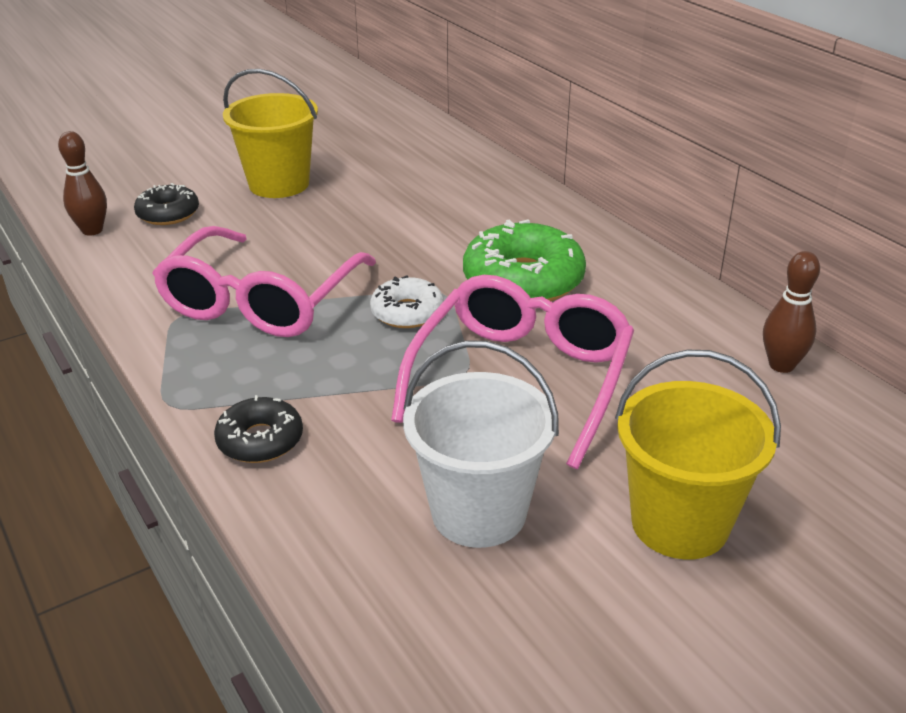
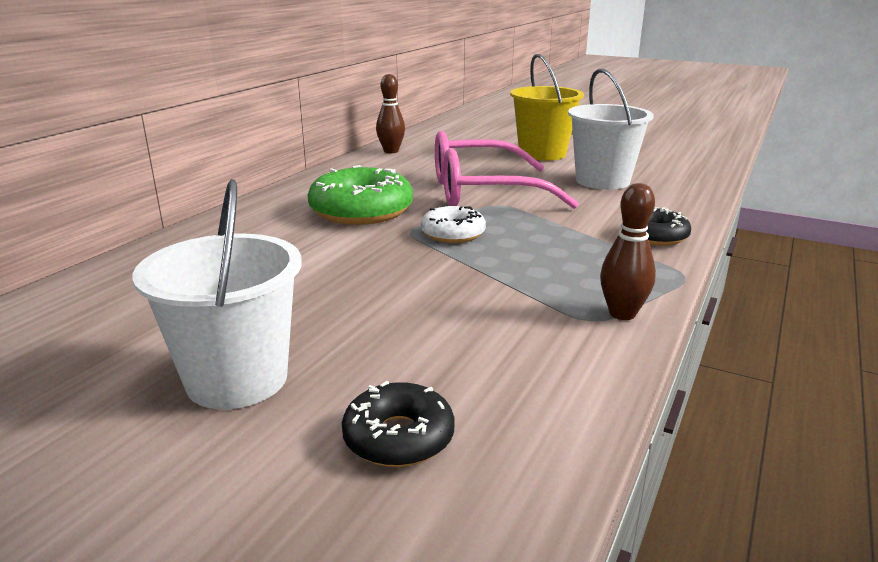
camera: 120 degrees left, 10 degrees down
brown bowling pin [58,131,107,236] -> brown bowling pin moved to [600,183,656,320]
pink glasses [152,226,376,337] -> none
yellow bucket [223,69,318,198] -> white bucket [132,179,302,409]

